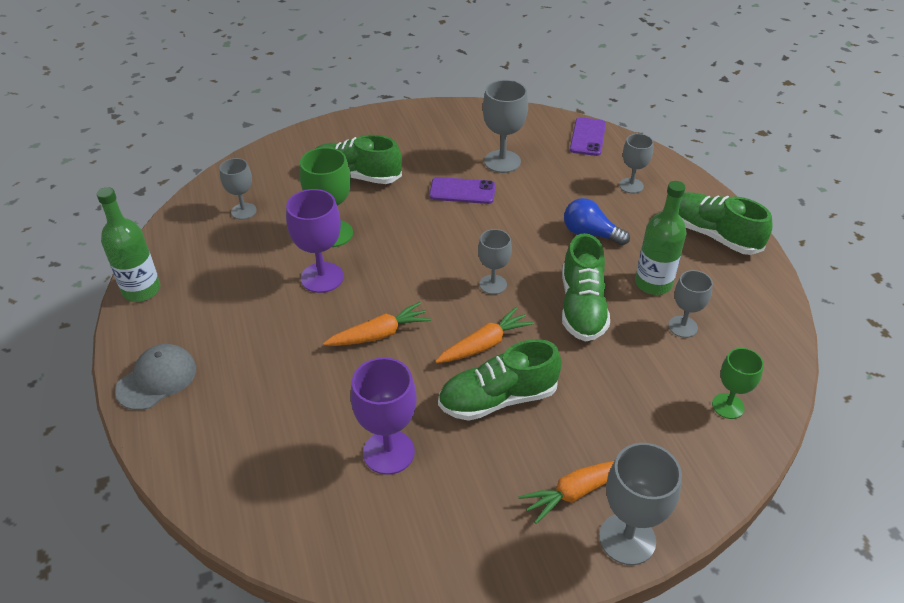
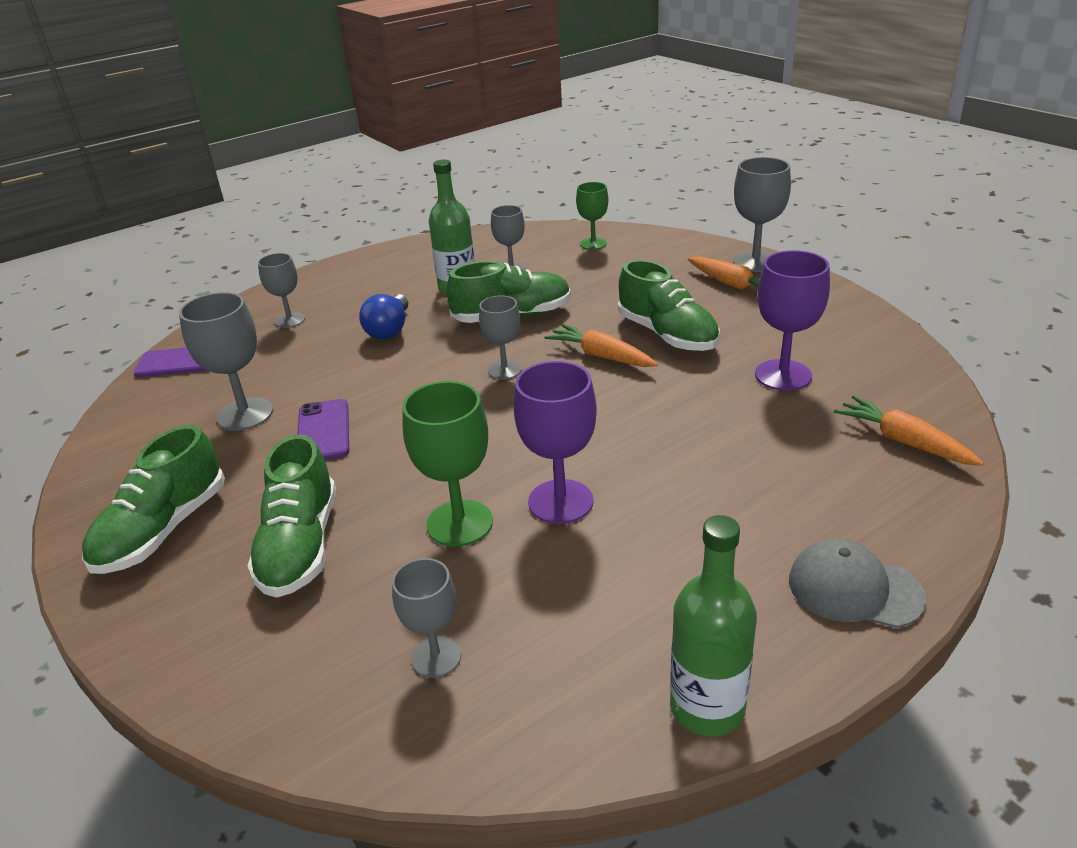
camera: 105 degrees left, 10 degrees down
orange carrot [323,302,431,346] -> orange carrot moved to [834,395,984,466]
green shoe [679,192,773,255] -> green shoe moved to [82,425,225,574]

